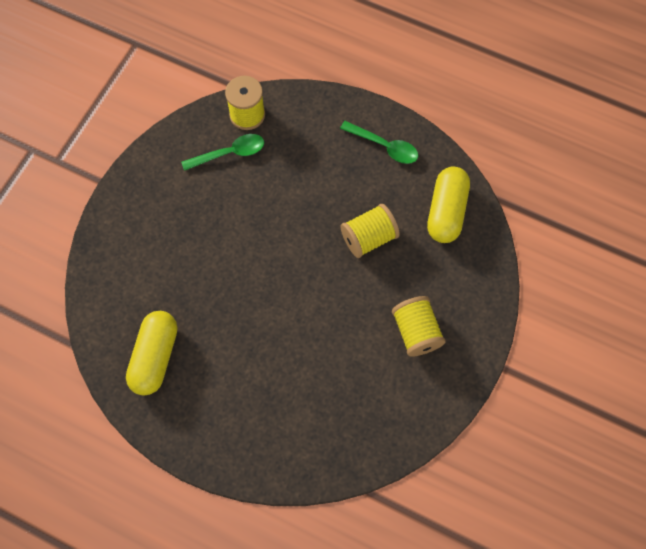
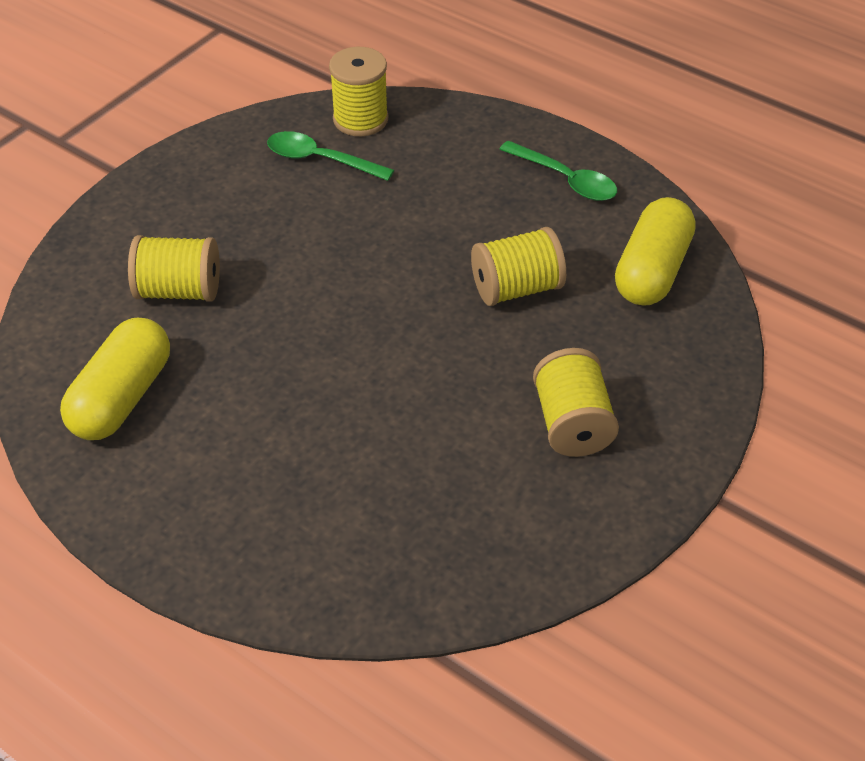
camera: 10 degrees right, 20 degrees down
green spoon [181,134,264,171] -> green spoon turned 150 degrees counterclockwise [267,131,394,181]
none -> yellow spool [128,235,220,302]

